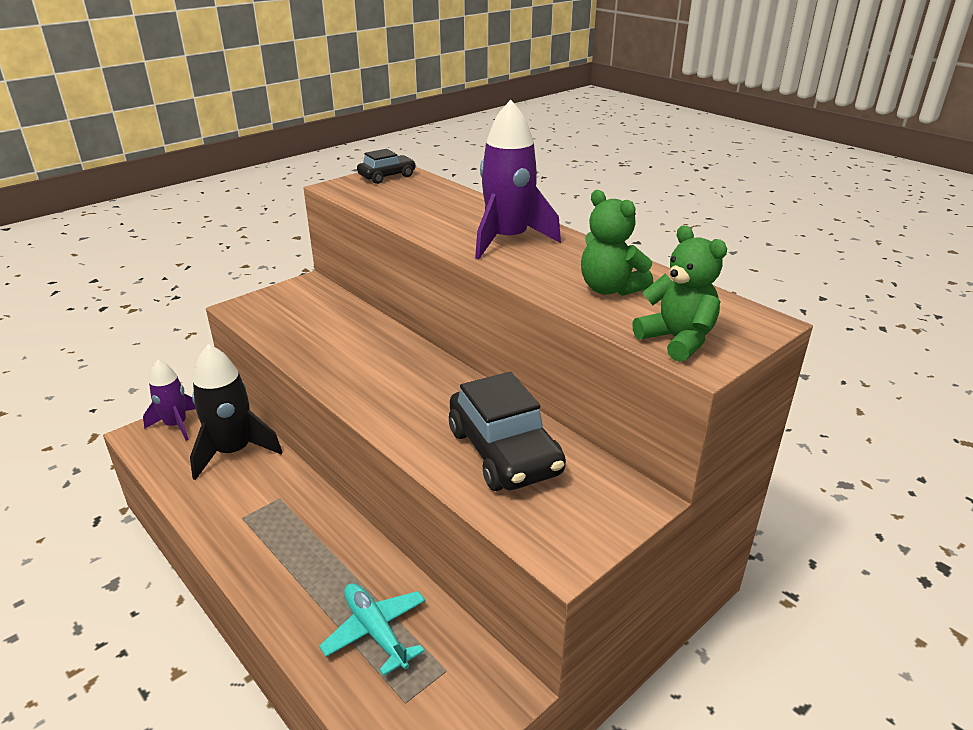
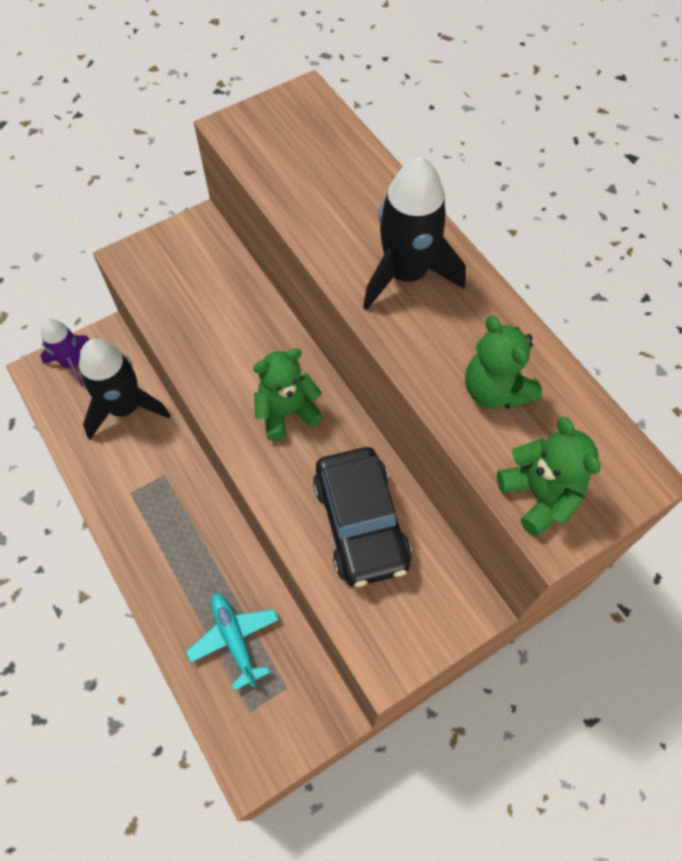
camera: 10 degrees right, 30 degrees up
black car [357,149,416,184] -> none
purple rocket [475,100,561,259] -> black rocket [363,156,466,310]
none -> green teddy bear [253,348,323,441]

